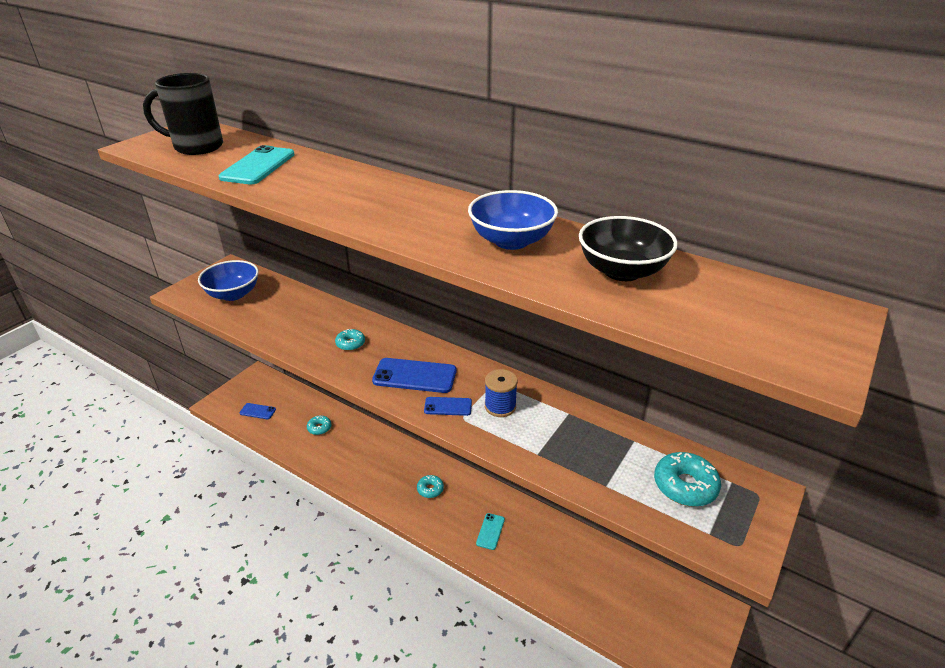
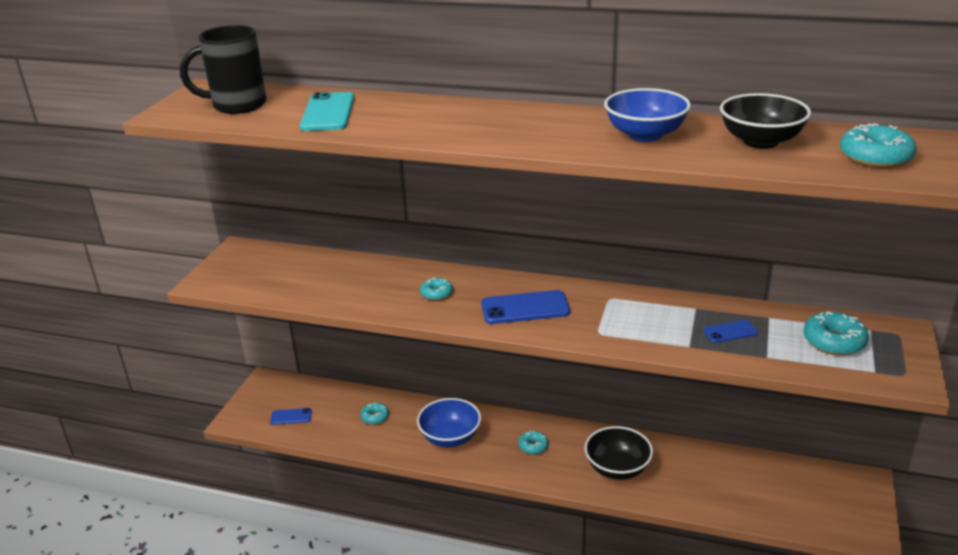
camera: 15 degrees left, 5 degrees down
blue bowl [198,260,259,301] -> blue bowl moved to [417,398,481,447]
blue phone [424,397,472,416] -> blue phone moved to [703,320,758,343]
turquoise phone [476,513,505,550] -> black bowl [585,426,653,480]
blue spool [485,369,518,417] -> none
none -> turquoise donut [840,123,916,168]

